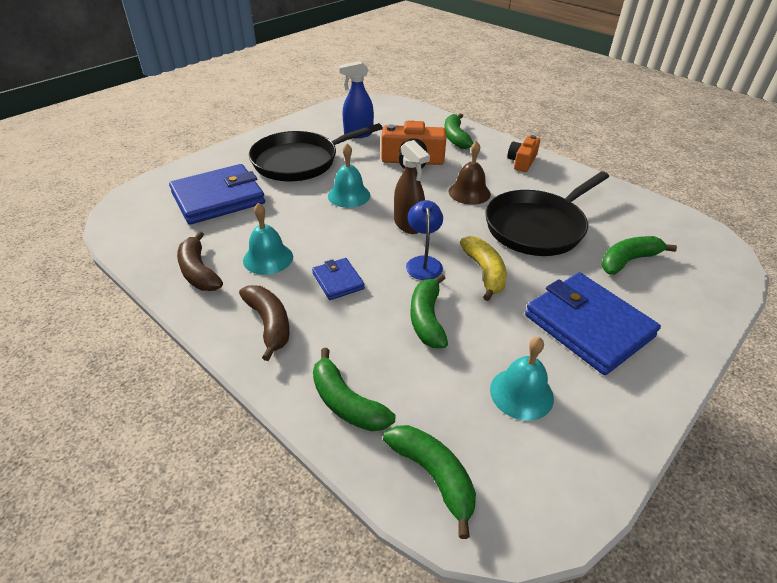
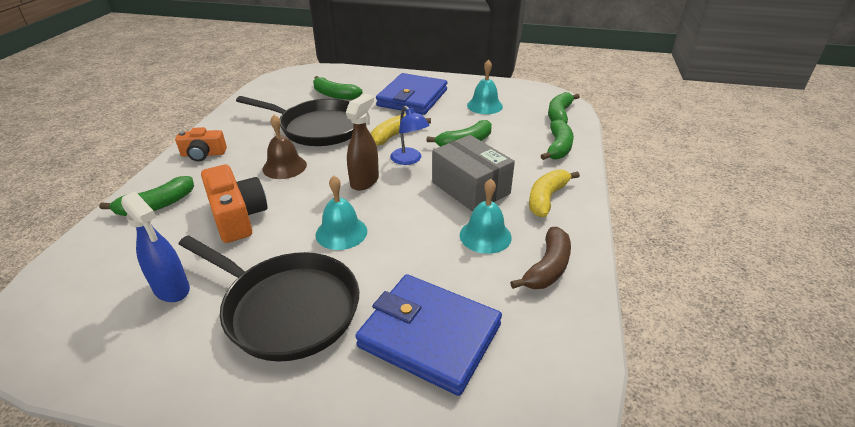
camera: 120 degrees left, 5 degrees down
brown banana [239,285,289,361] -> yellow banana [529,169,580,217]
blue wallet [312,258,365,300] -> grey box [432,135,515,212]
blue lamp [406,200,443,280] -> blue lamp turned 90 degrees counterclockwise [390,106,430,165]

